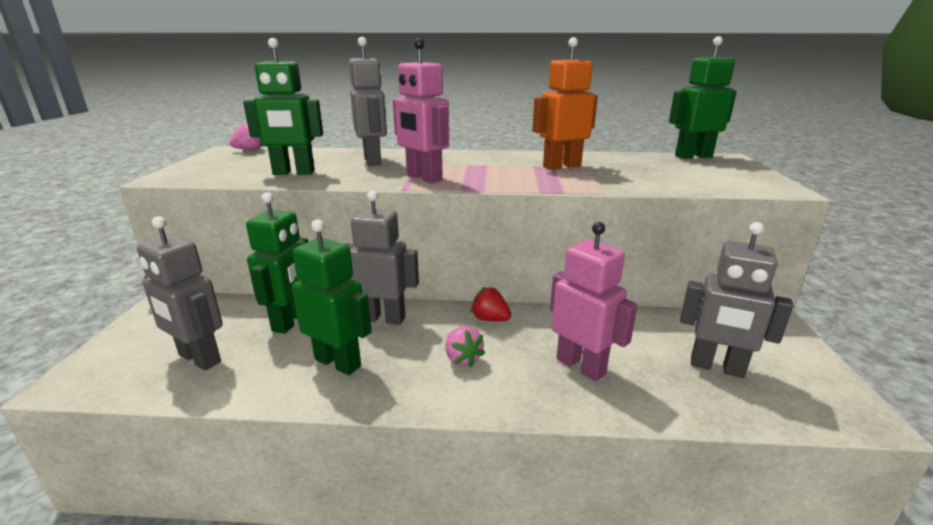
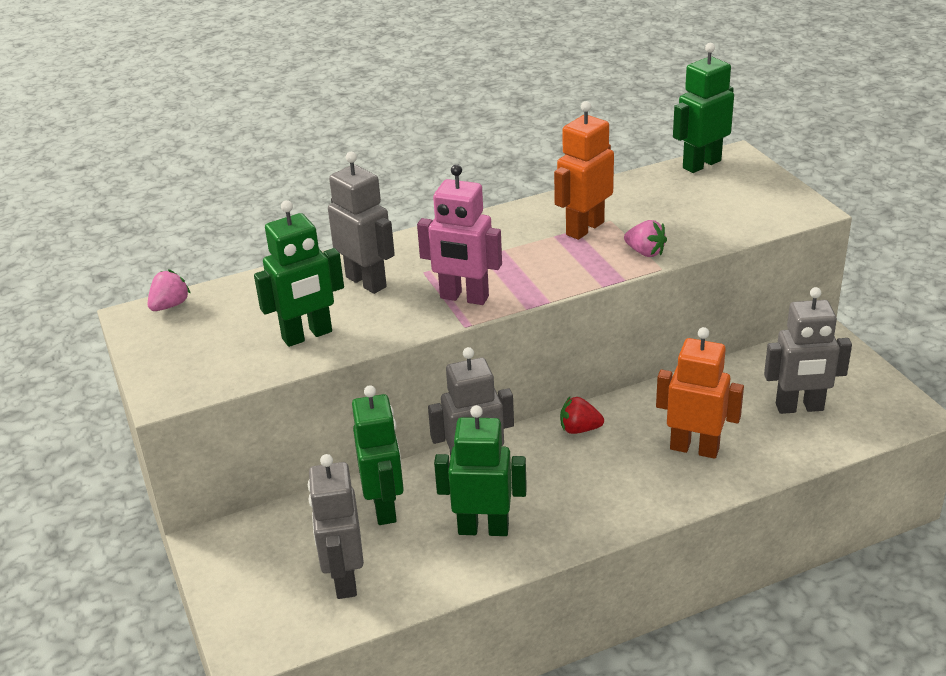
camera: 25 degrees left, 10 degrees up
grey robot [137,216,223,370] -> grey robot turned 75 degrees clockwise [308,454,364,599]
pink strawberry [446,327,485,367] -> pink strawberry moved to [624,220,667,257]
pink robot [550,222,638,381] -> orange robot [656,327,744,459]

